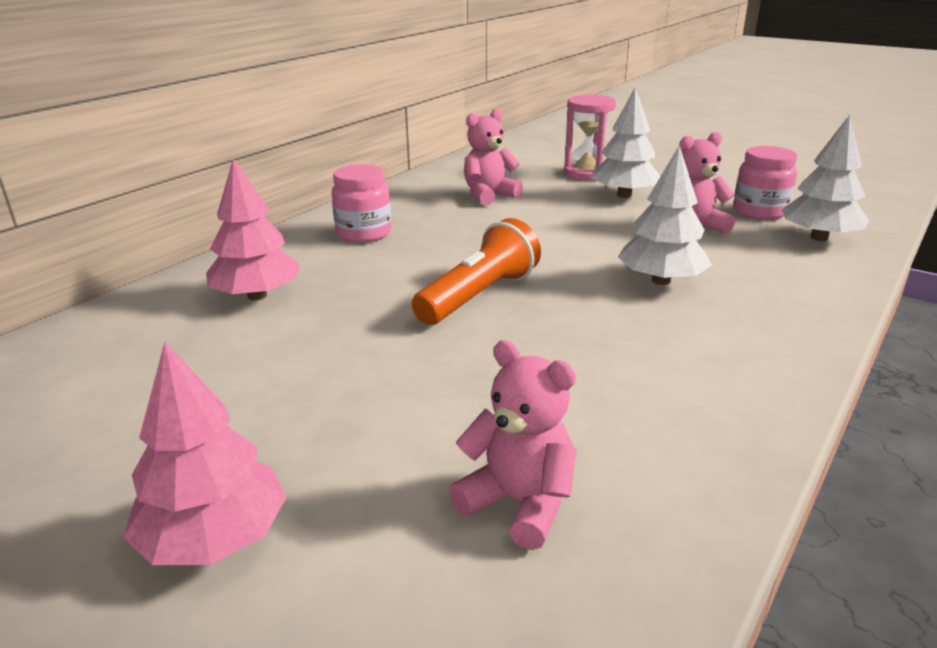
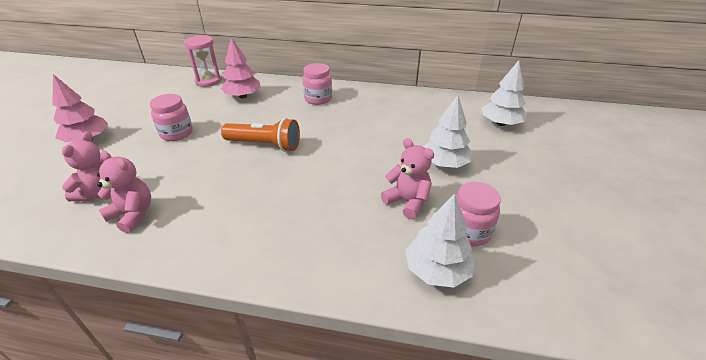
camera: 65 degrees right, 10 degrees up
pink teddy bear [464,109,523,205] -> pink teddy bear moved to [97,151,151,233]
pink hourglass [564,95,616,181] -> pink hourglass moved to [184,35,222,87]
white tree [618,145,712,285] -> white tree moved to [482,60,527,126]
none -> pink jar [150,94,193,141]

